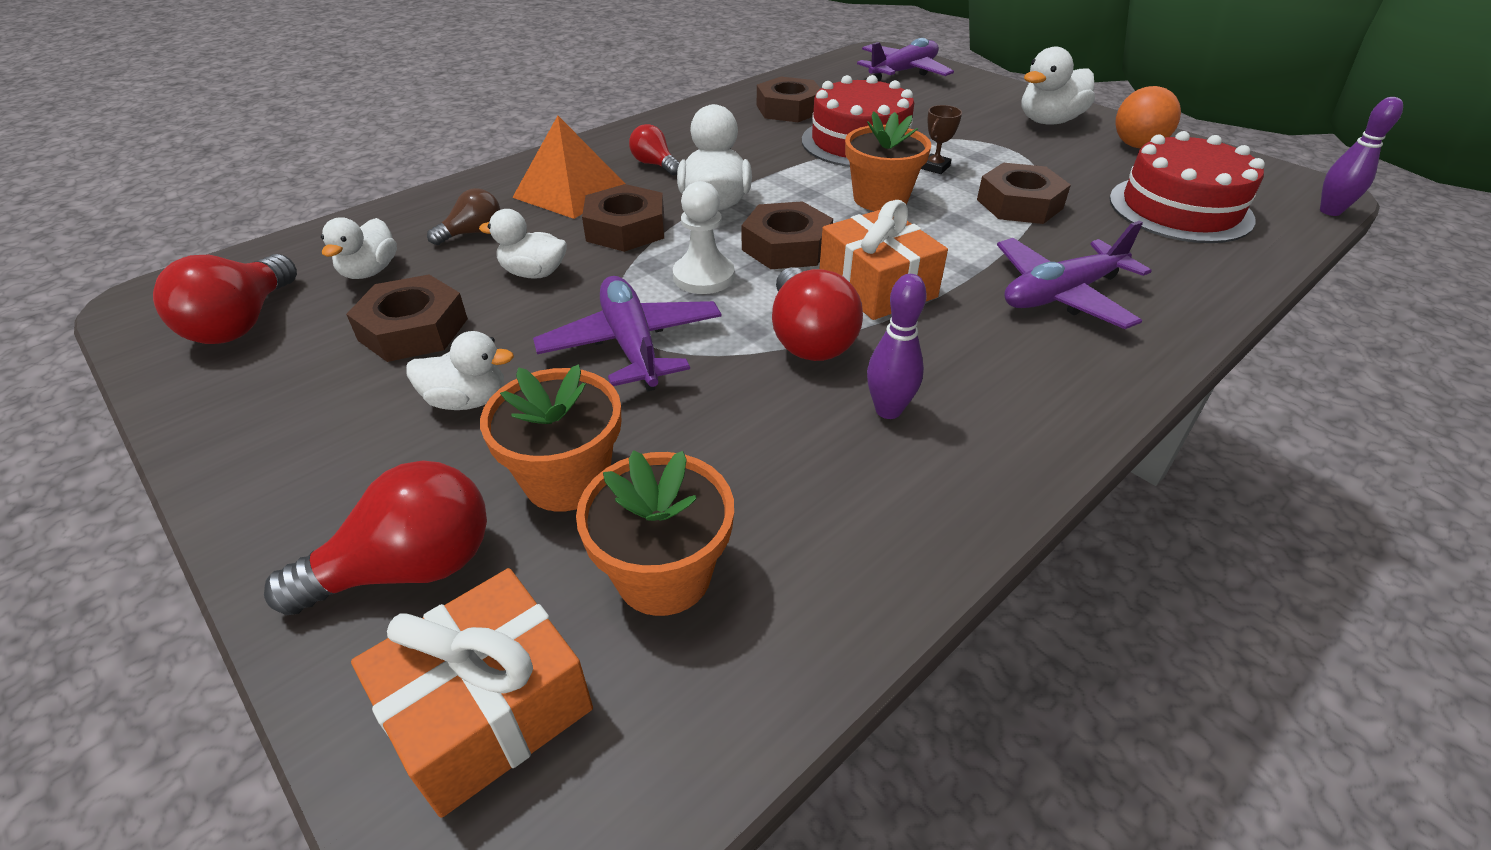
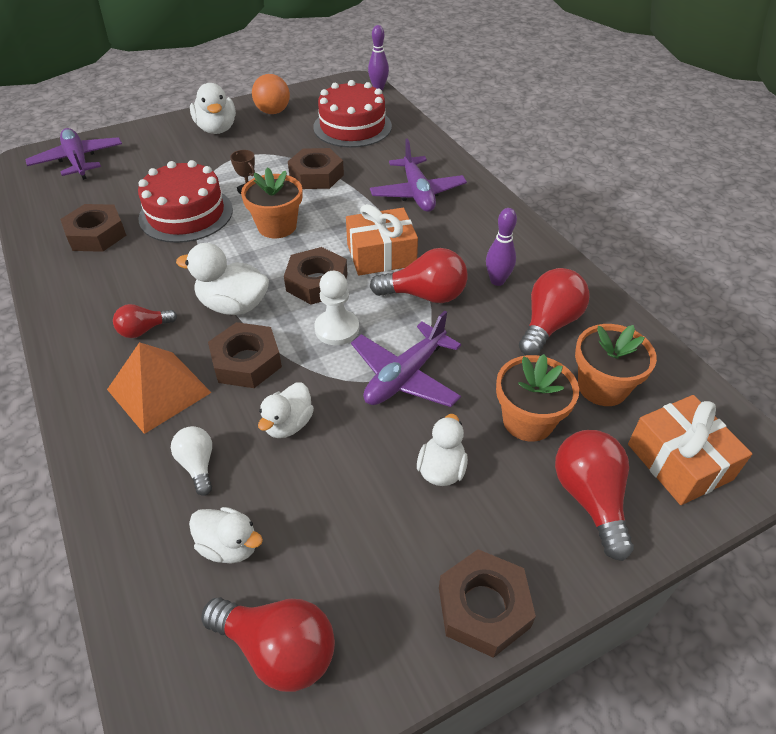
camera: 75 degrees left, 5 degrees up
brown nut [346,275,468,362] -> brown nut moved to [439,549,536,658]
brown light bulb [427,188,500,245] -> white light bulb [171,426,212,496]
purple plane [533,276,722,391] -> purple plane turned 45 degrees counterclockwise [351,311,461,407]
none -> red light bulb [519,268,590,355]

